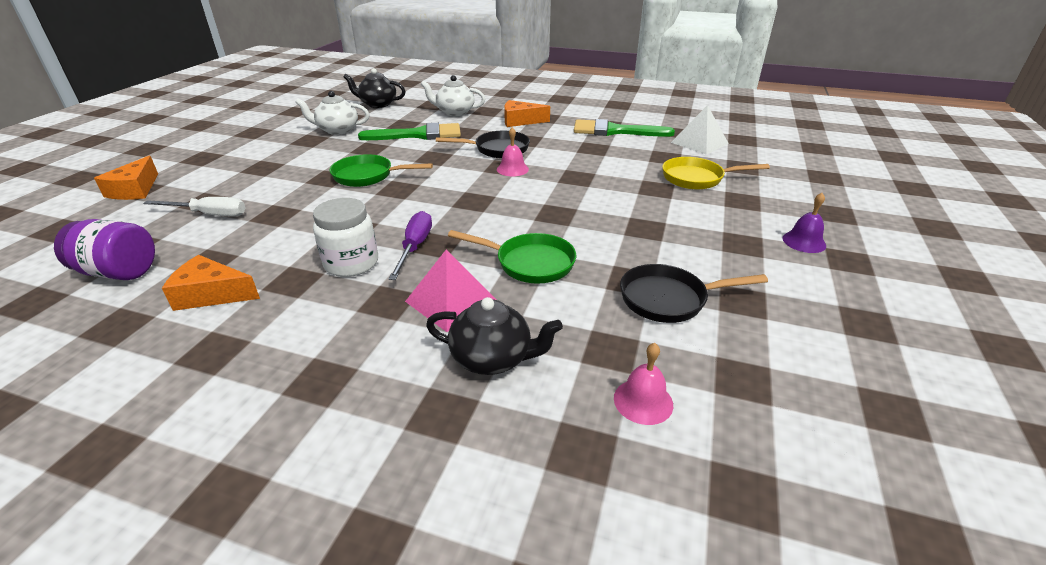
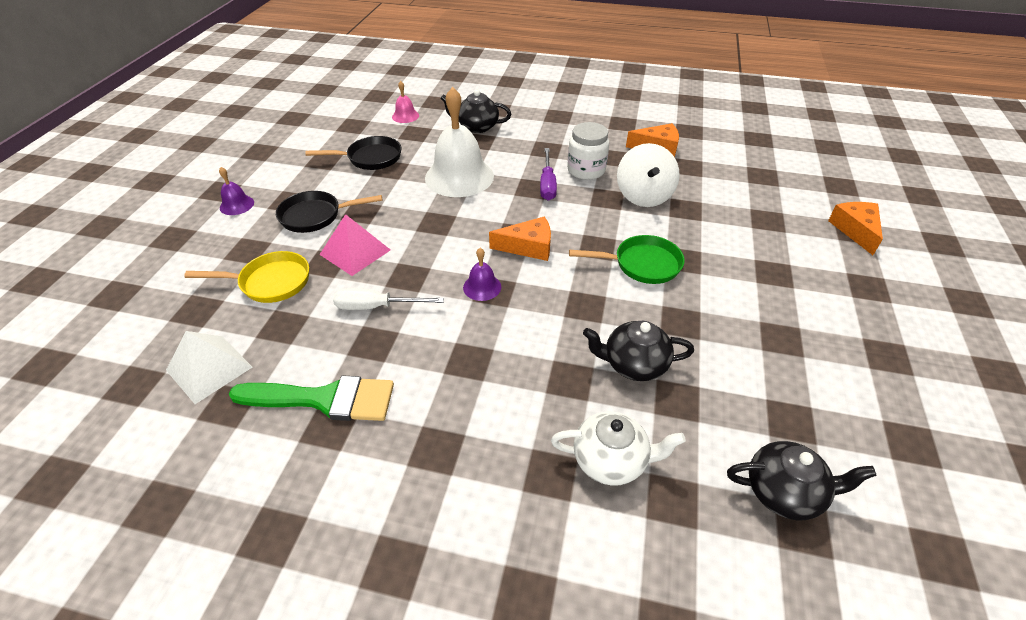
camera: 175 degrees right, 10 degrees up
purple jar [54,219,155,280] -> none
white screwdriver [143,197,246,216] -> white screwdriver moved to [333,288,444,310]
white teapot [295,91,369,135] -> none
green brush [358,123,461,140] -> black teapot [583,321,694,381]
pink pyramid [405,249,497,332] -> pink pyramid moved to [319,214,390,276]
black pan [436,131,530,158] -> black pan moved to [276,191,382,233]
green pan [448,230,576,284] -> white bell [425,87,494,197]
pink bell [497,127,529,176] -> purple bell [463,248,501,301]
orange cheese [504,100,550,127] -> orange cheese moved to [489,217,551,261]
none -> white spinning top [617,143,680,207]

